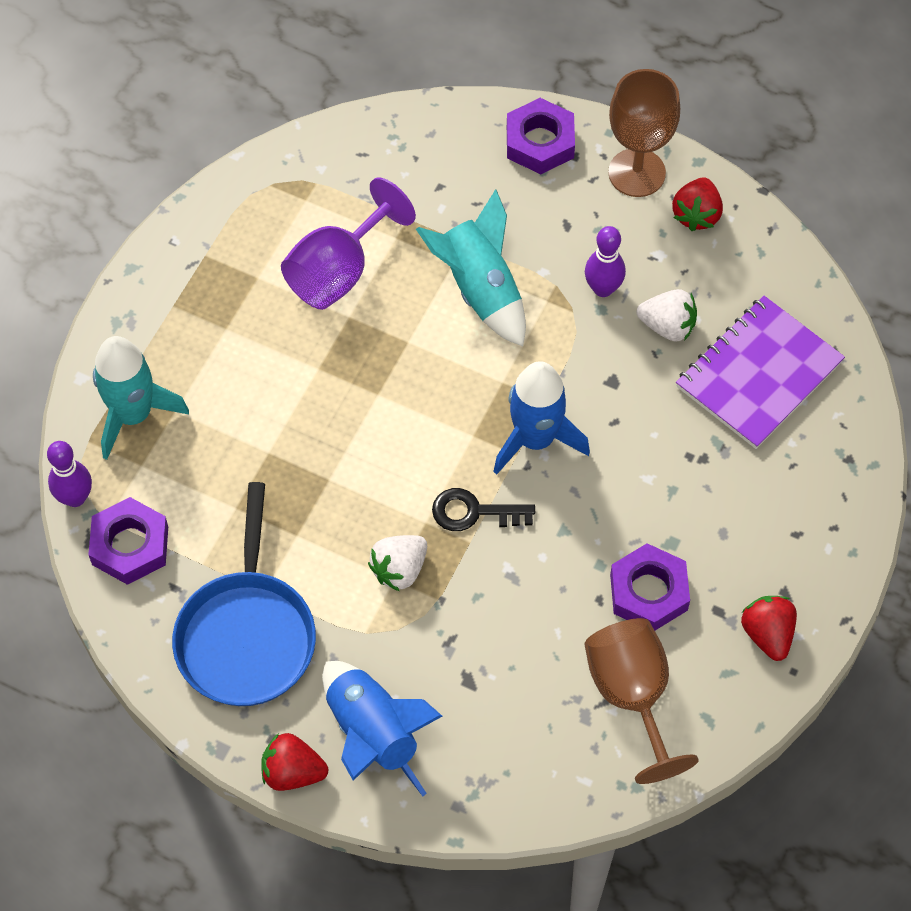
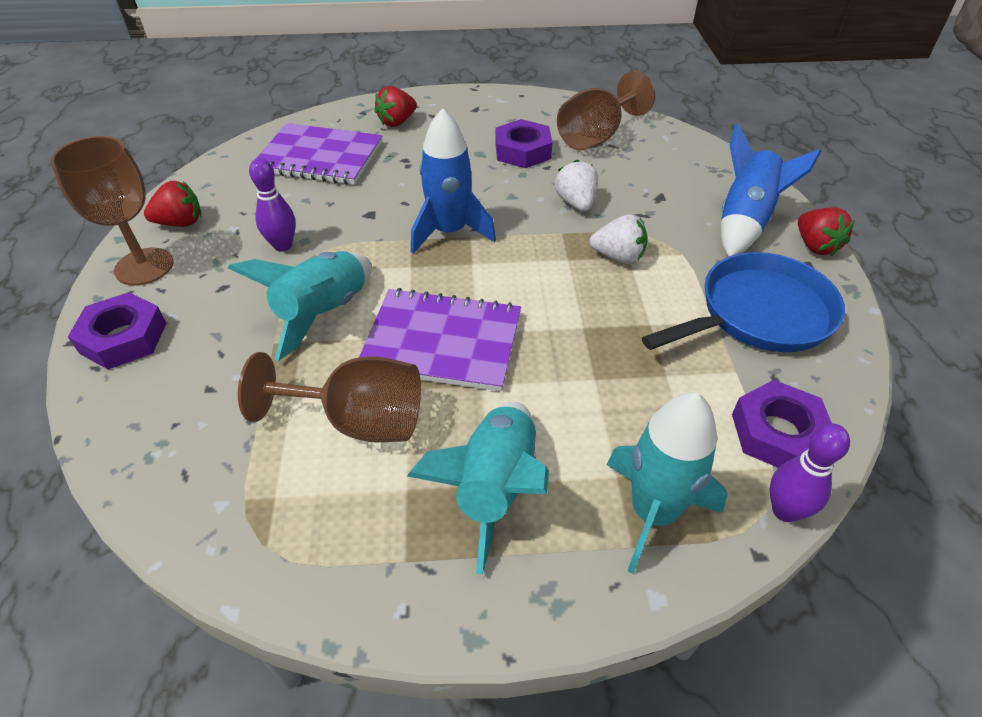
camera: 120 degrees left, 15 degrees down
purple goblet [281,177,416,310] -> brown goblet [238,352,421,442]
black key [432,488,535,531] -> none
white strawberry [637,289,697,342] -> white strawberry moved to [555,160,598,211]
red strawberry [741,596,797,661] -> red strawberry moved to [374,86,417,127]
none -> purple notebook [359,288,521,392]
none -> turquoise rocket [407,401,549,575]

